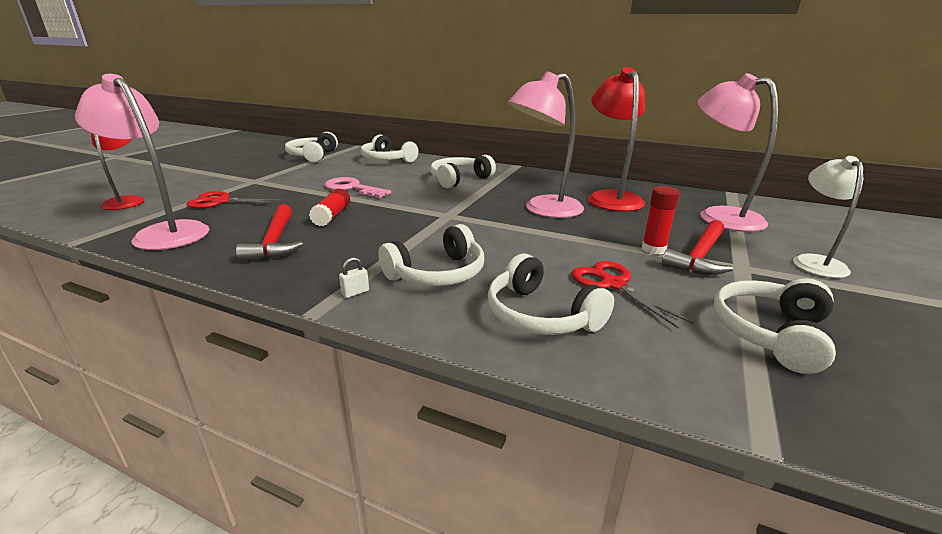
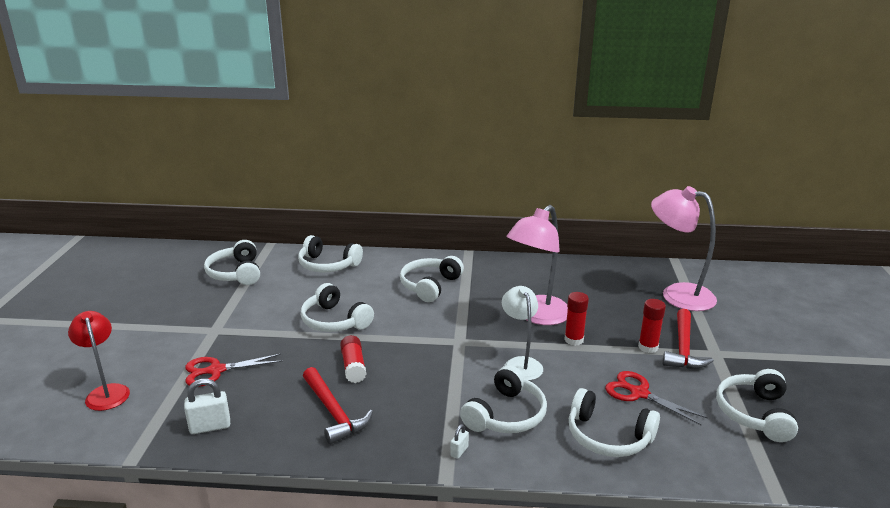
camera: 20 degrees left, 0 degrees up
pink lamp [75,74,209,250] -> white padlock [184,379,230,434]
pink key [325,177,391,198] -> white headphones [301,283,374,332]
red lamp [588,67,645,212] -> none
white lamp [793,156,863,278] -> white lamp moved to [502,286,543,381]
none -> red glue stick [564,292,589,346]

